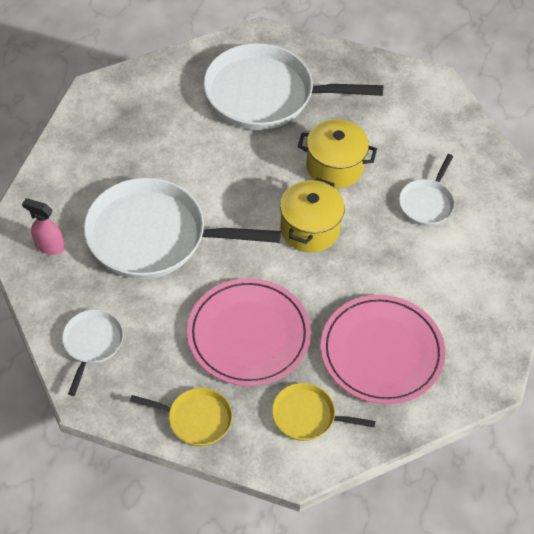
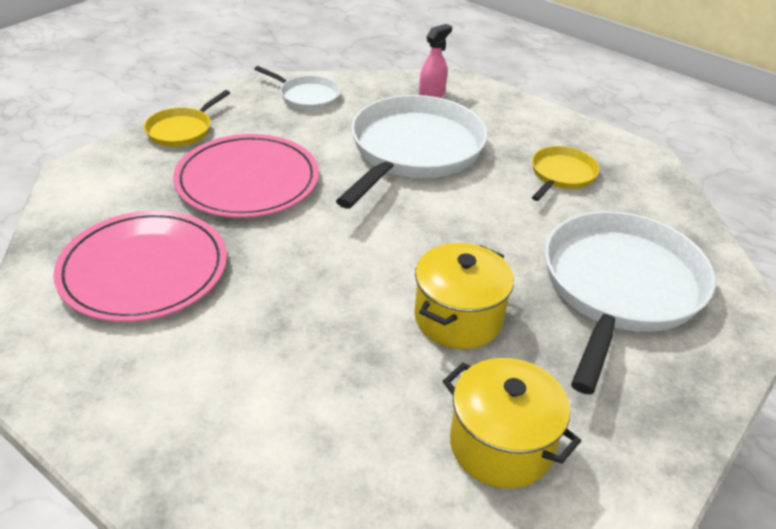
camera: 110 degrees right, 15 degrees down
yellow pan [272,383,376,441] -> yellow pan moved to [532,146,600,201]
yellow pot [280,178,345,253] -> yellow pot moved to [443,358,581,489]
white pan [399,154,455,226] -> none

